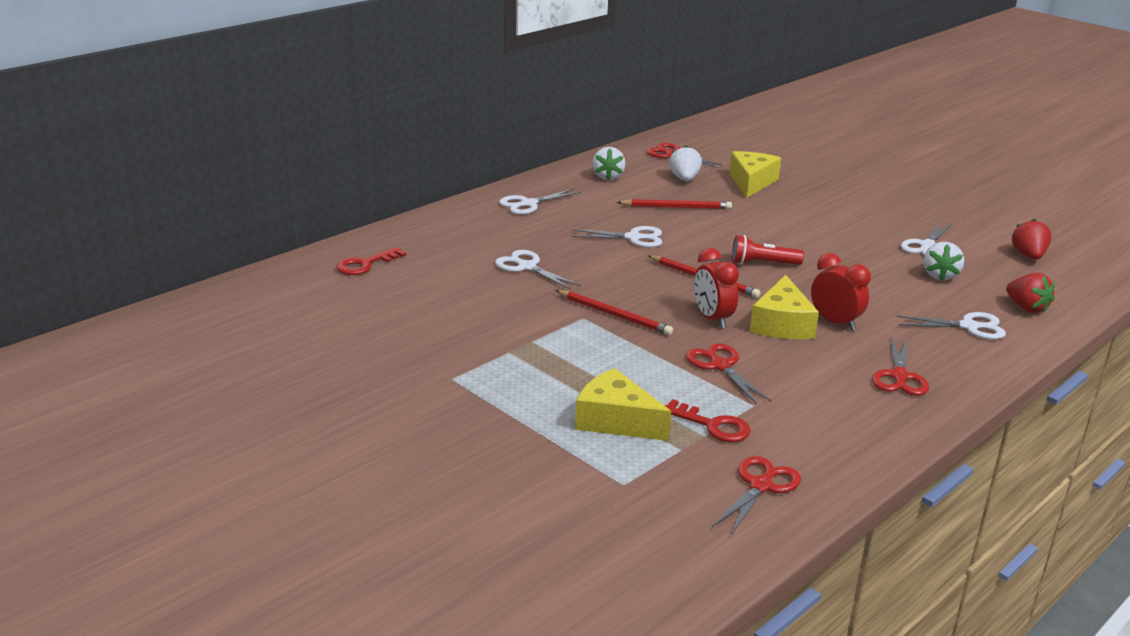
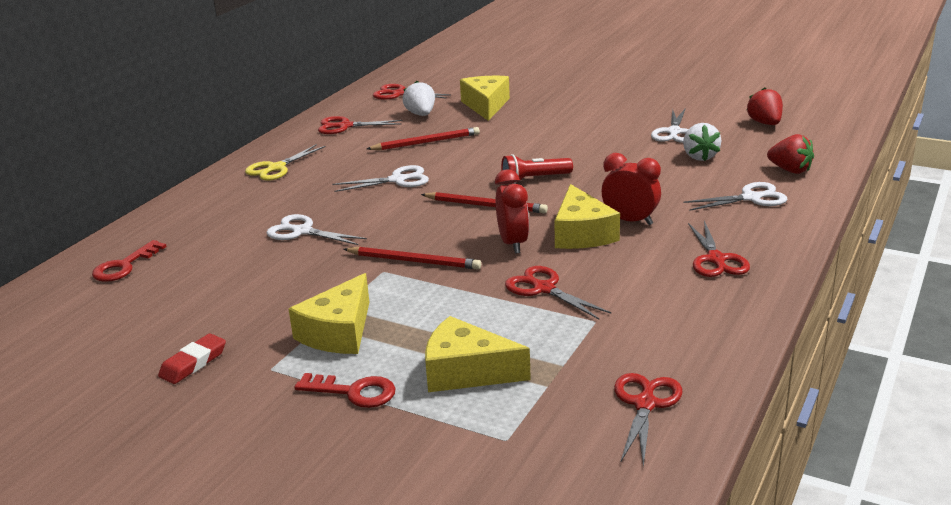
camera: 15 degrees left, 0 degrees up
white scissors [499,189,581,215] -> yellow scissors [245,144,326,181]
white strawberry [592,147,626,180] -> red scissors [318,116,402,134]
red key [664,399,751,442] -> red key moved to [294,373,396,408]
red clock [694,248,739,329] -> red clock turned 150 degrees counterclockwise [495,169,529,253]
none -> red eraser [158,333,226,384]
none -> yellow cheese [288,273,369,354]

